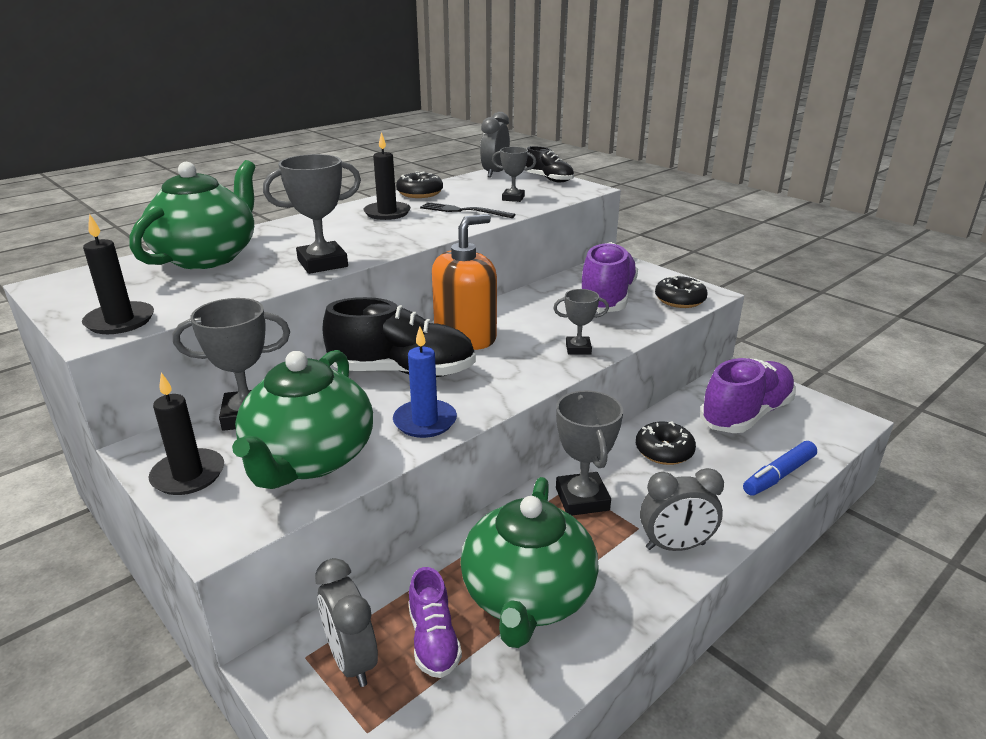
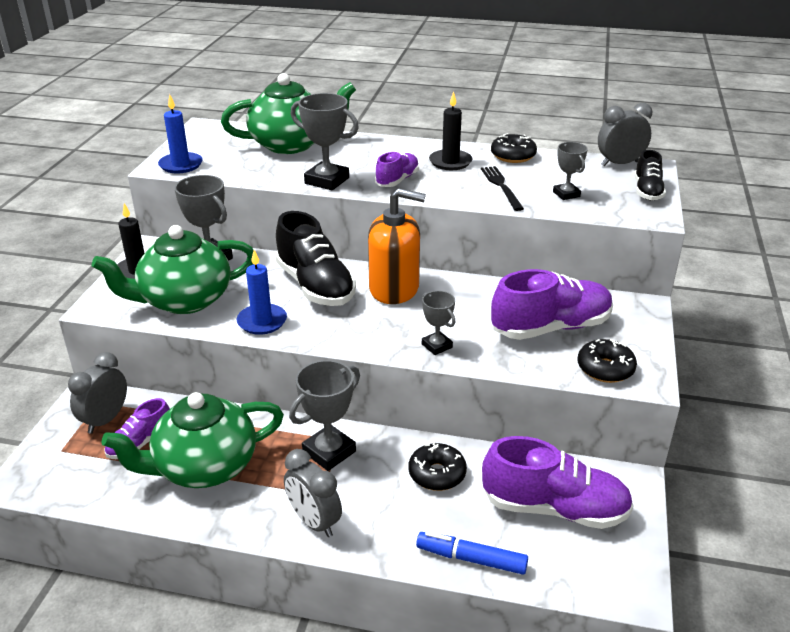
camera: 55 degrees right, 5 degrees up
black candle [82,214,154,334] -> blue candle [158,94,203,173]
none -> purple shoe [375,151,419,187]

